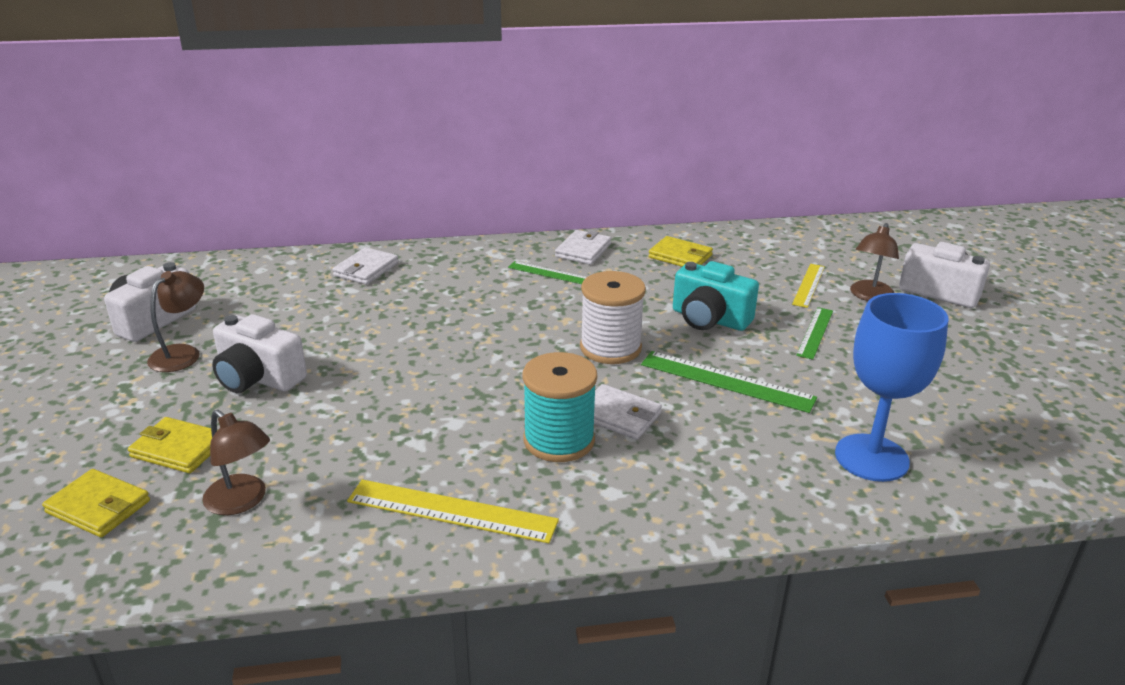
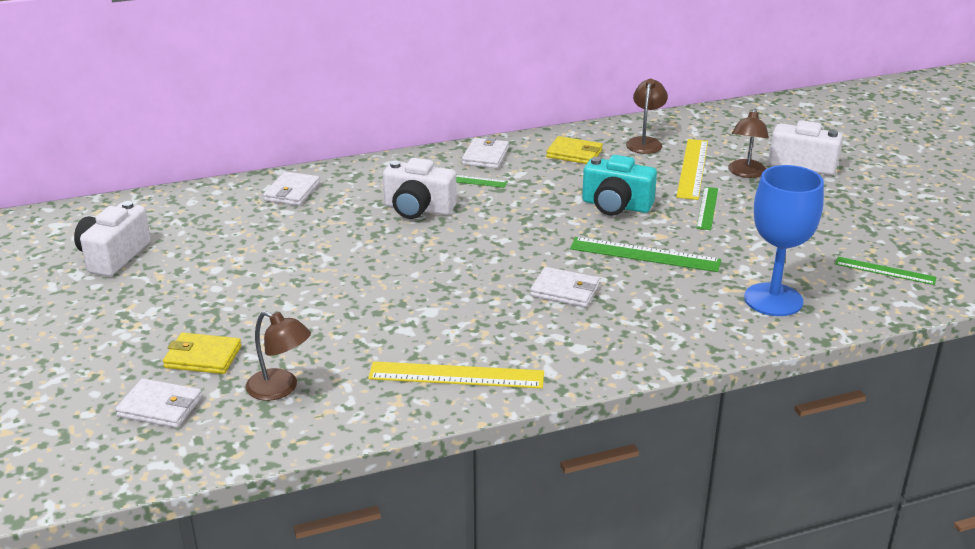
camera: 10 degrees left, 0 degrees up
yellow wallet [42,469,150,537] -> white wallet [115,378,202,428]
brown lamp [147,271,204,372] -> brown lamp moved to [626,79,668,154]
white camera [212,314,307,393] -> white camera moved to [383,158,457,219]
turquoise spool [523,352,597,462] -> none
white spool [580,271,646,364] -> none
yellow ruler [792,264,825,308] -> yellow ruler [676,139,708,200], size x1.58
none -> green ruler [835,257,937,285]

